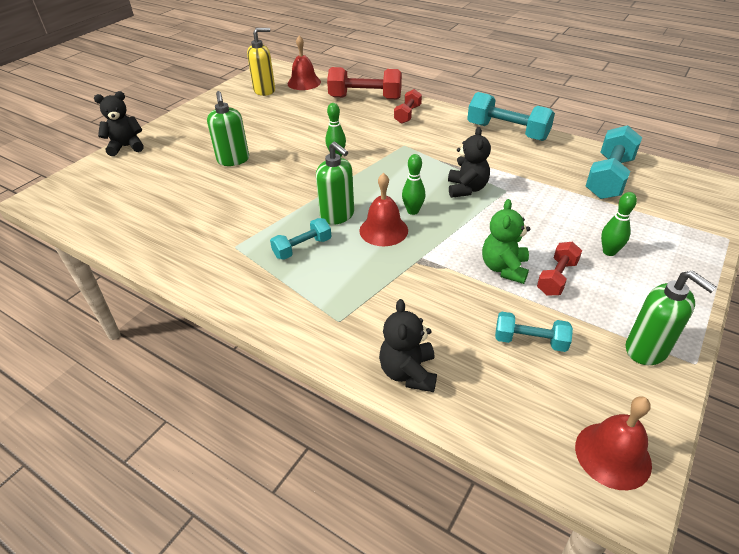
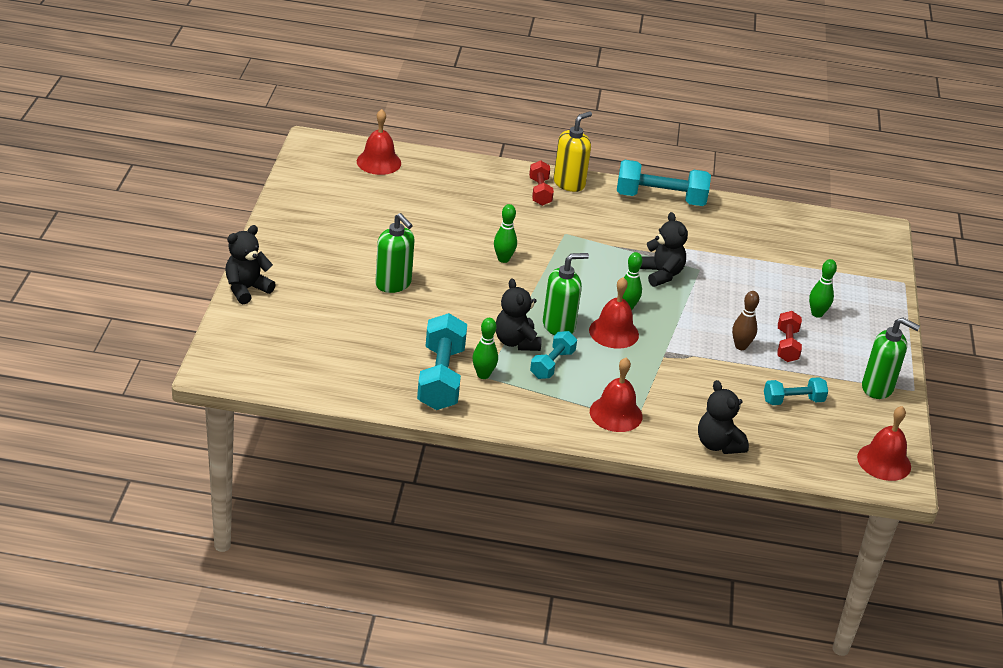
camera: 30 degrees left, 5 degrees down
yellow soap dispenser [247,28,275,96] -> yellow soap dispenser moved to [553,111,592,192]
green soap dispenser [316,142,354,225] -> green soap dispenser turned 45 degrees counterclockwise [543,253,589,335]
red dumbbell [327,67,402,99] -> none
green teddy bear [482,199,530,284] -> brown bowling pin [732,291,759,350]
turquoise dumbbell [586,125,642,199] -> turquoise dumbbell moved to [417,313,467,410]
none -> green bowling pin [472,318,498,379]
none -> black teddy bear [496,278,541,351]
none -> red bell [590,358,642,432]

